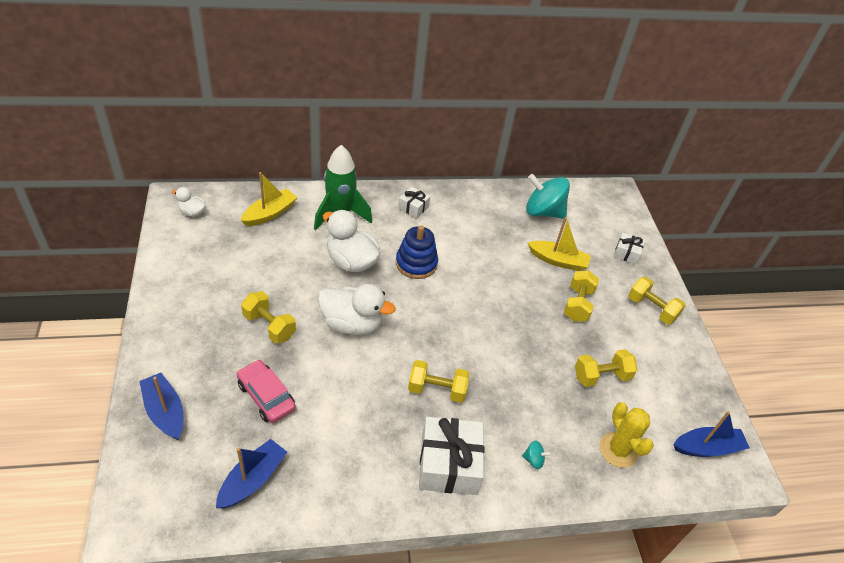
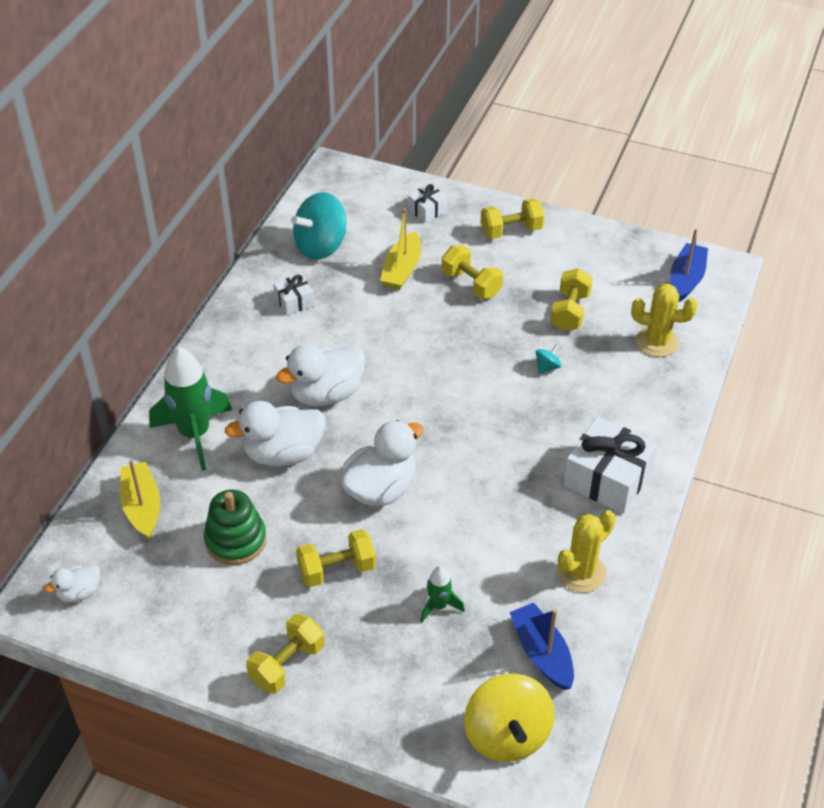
camera: 55 degrees left, 0 degrees up
blue boat [140,373,183,440] -> none
pink car [237,359,296,423] -> green rocket [420,566,465,622]
blue stacking toy [396,225,438,279] -> white duck [276,344,365,406]
white gift [398,187,430,218] -> white gift moved to [273,274,315,315]
yellow dumbbell [408,360,470,403] -> yellow dumbbell moved to [246,614,324,694]
turquoise spinning top [522,440,551,469] -> turquoise spinning top moved to [536,344,561,373]
yellow boat [528,217,591,271] -> yellow boat turned 150 degrees clockwise [380,208,421,290]
none -> green stacking toy [204,490,267,565]
none -> yellow spinning top [464,674,554,762]
none -> yellow cactus [557,510,616,593]

